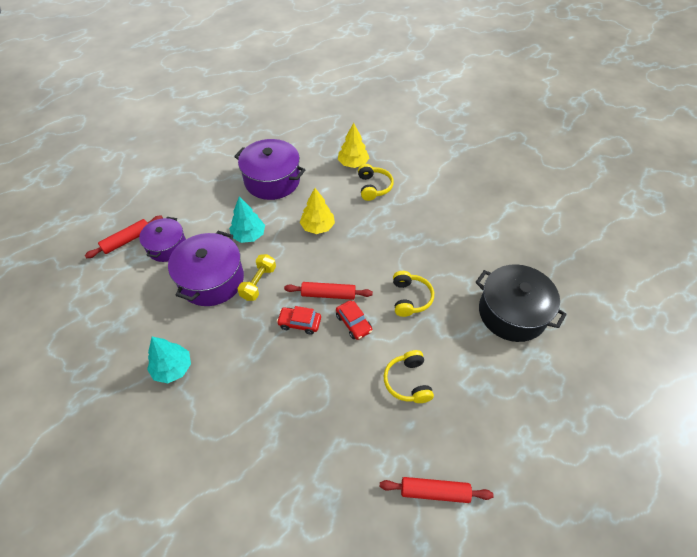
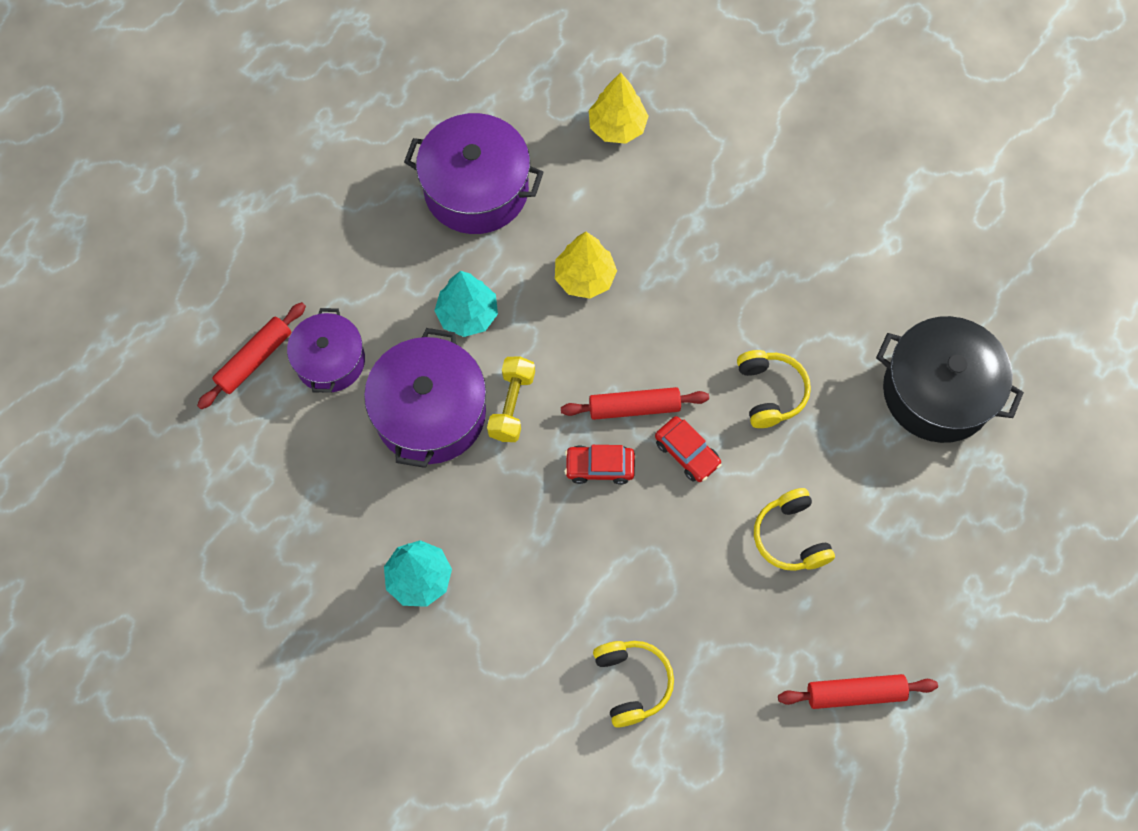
camera: 10 degrees left, 15 degrees up
yellow headphones [358,164,394,201] -> yellow headphones moved to [593,641,674,728]

